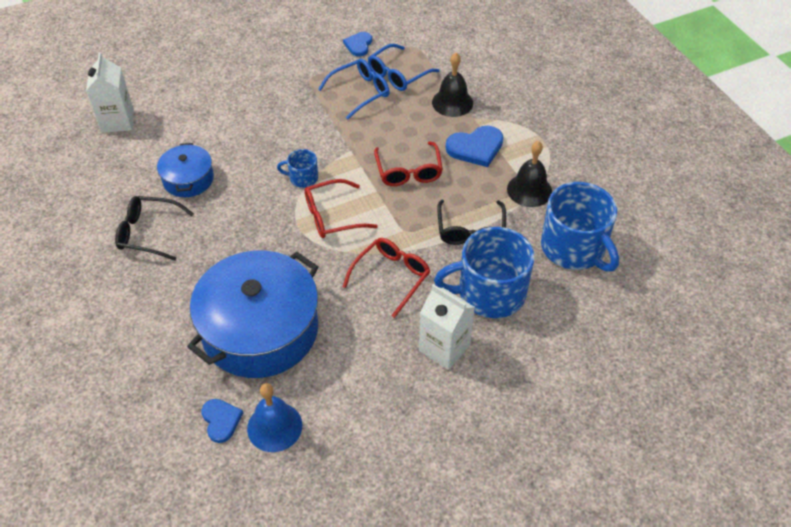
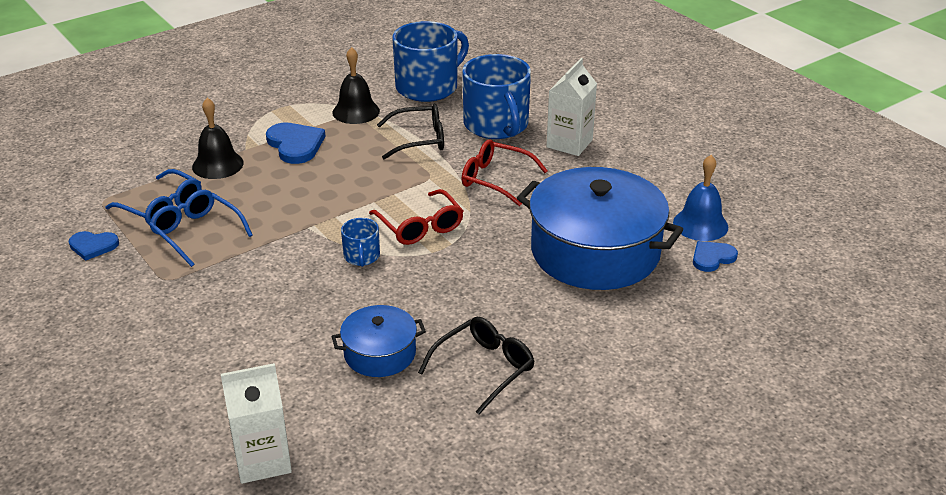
camera: 100 degrees left, 15 degrees down
black glasses [115,196,194,261] -> black glasses turned 135 degrees counterclockwise [418,317,535,415]
red glasses [374,141,443,186] -> none

